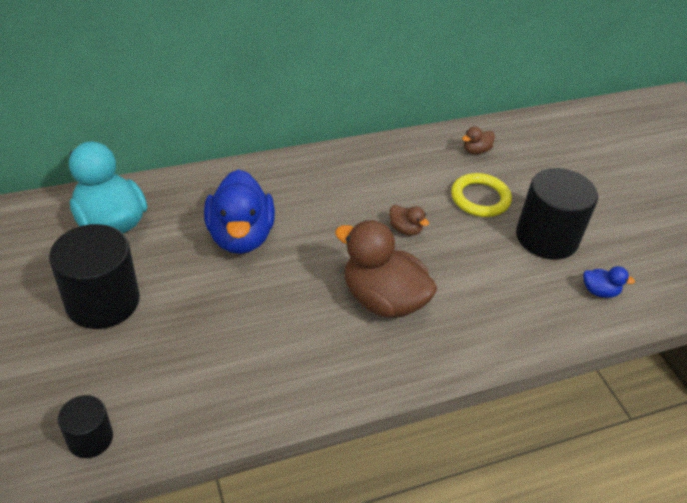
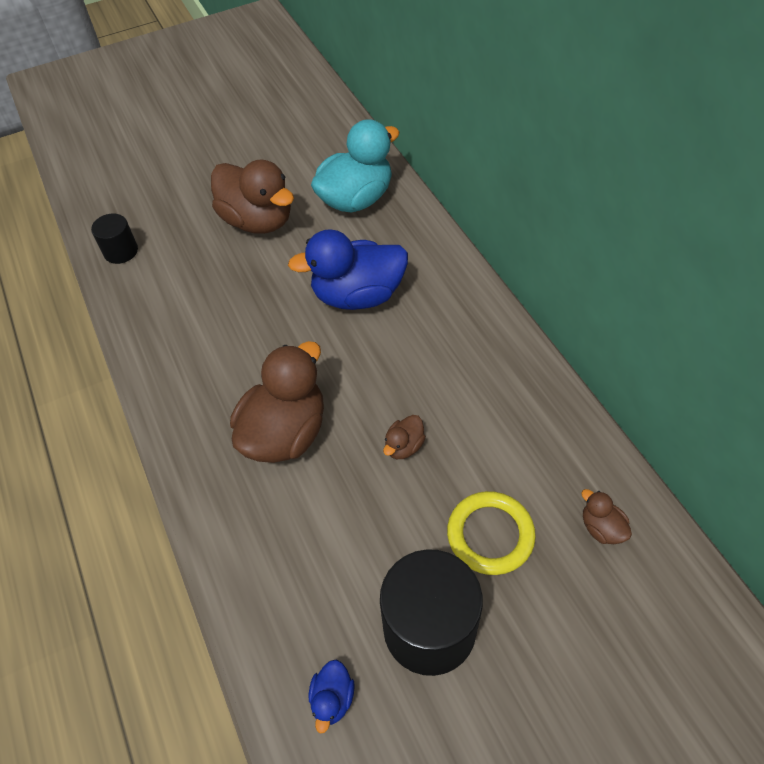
camera: 90 degrees right, 10 degrees up
black cylinder [49,224,140,329] -> brown duck [211,160,294,234]

